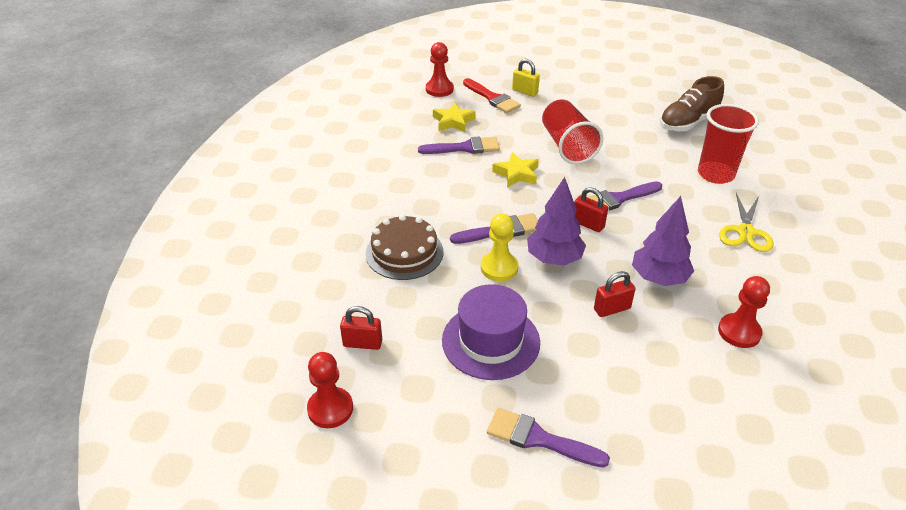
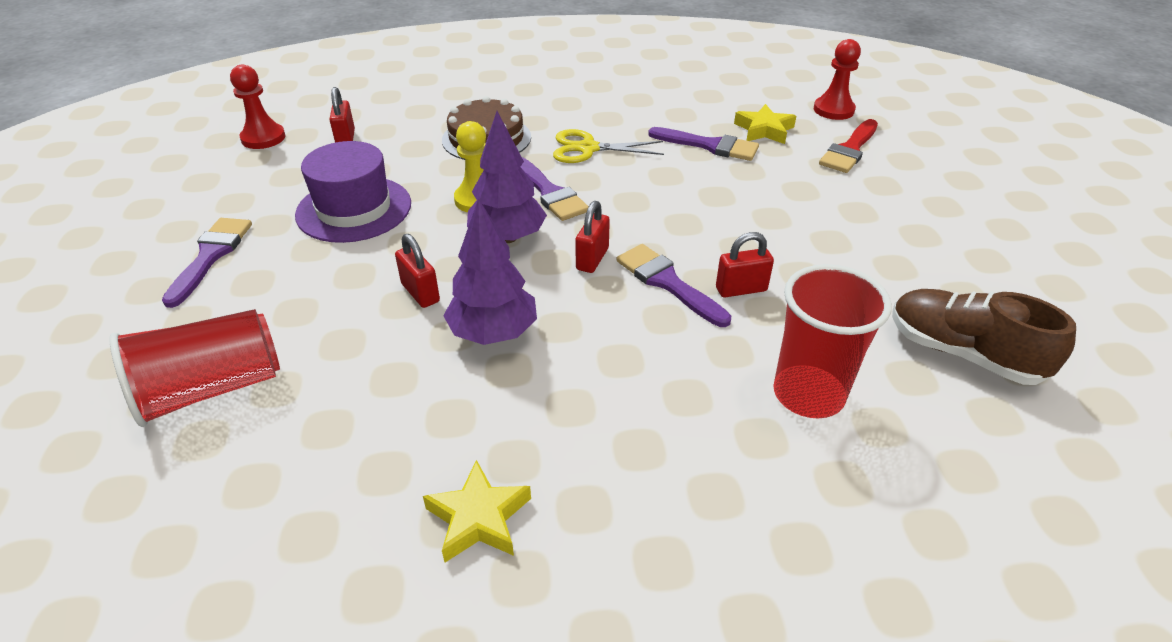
camera: 75 degrees right, 0 degrees up
purple brush [418,137,500,154] -> purple brush turned 45 degrees counterclockwise [648,127,759,161]
yellow star [492,152,539,188] -> yellow star moved to [423,460,531,562]
yellow padlock [512,59,540,97] -> none
red cup [542,99,603,164] -> red cup moved to [110,309,280,427]
red pawn [718,276,770,348] -> none
yellow scissors [719,193,774,252] -> yellow scissors moved to [553,129,664,163]
none -> red padlock [716,232,774,297]

